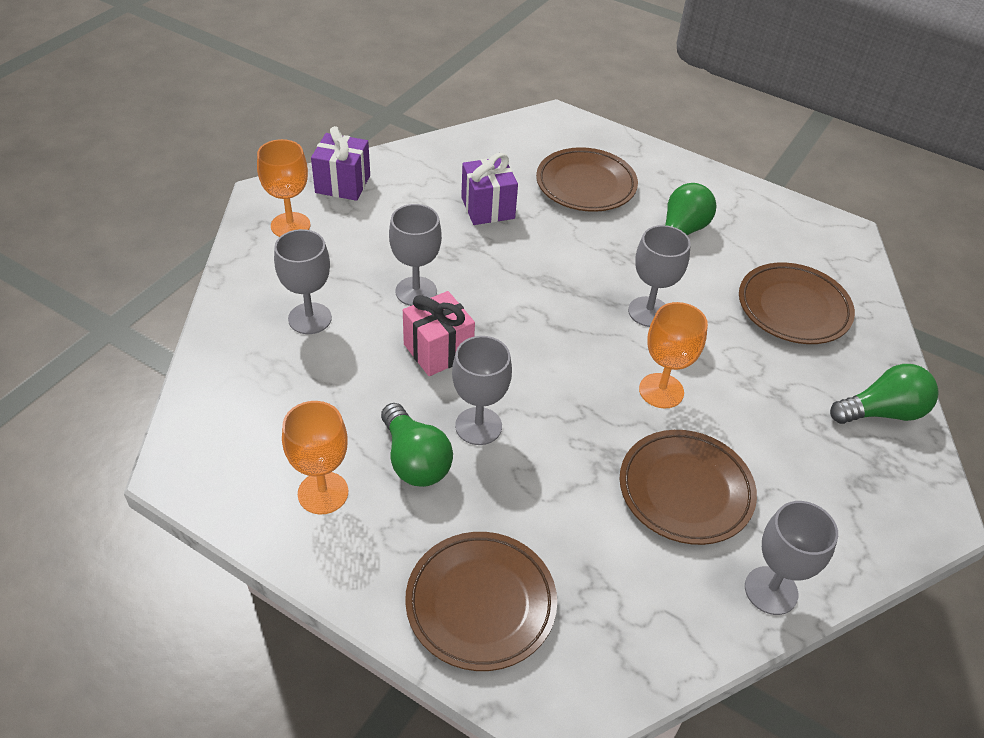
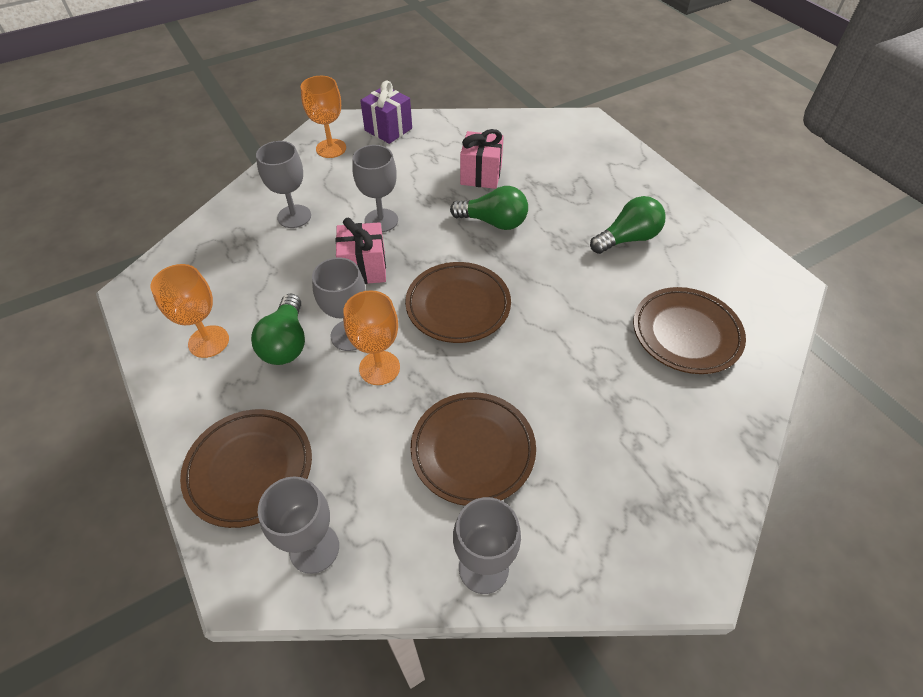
camera: 30 degrees right, 5 degrees up
purple gift [461,153,518,225] -> pink gift [460,129,504,189]
brown plate [536,147,638,212] -> brown plate moved to [405,262,511,343]
grey goblet [628,225,691,327] -> grey goblet moved to [258,477,339,574]
orange goblet [639,302,708,409] -> orange goblet moved to [344,290,400,385]
green light bulb [830,364,939,424] -> green light bulb moved to [450,186,528,230]

